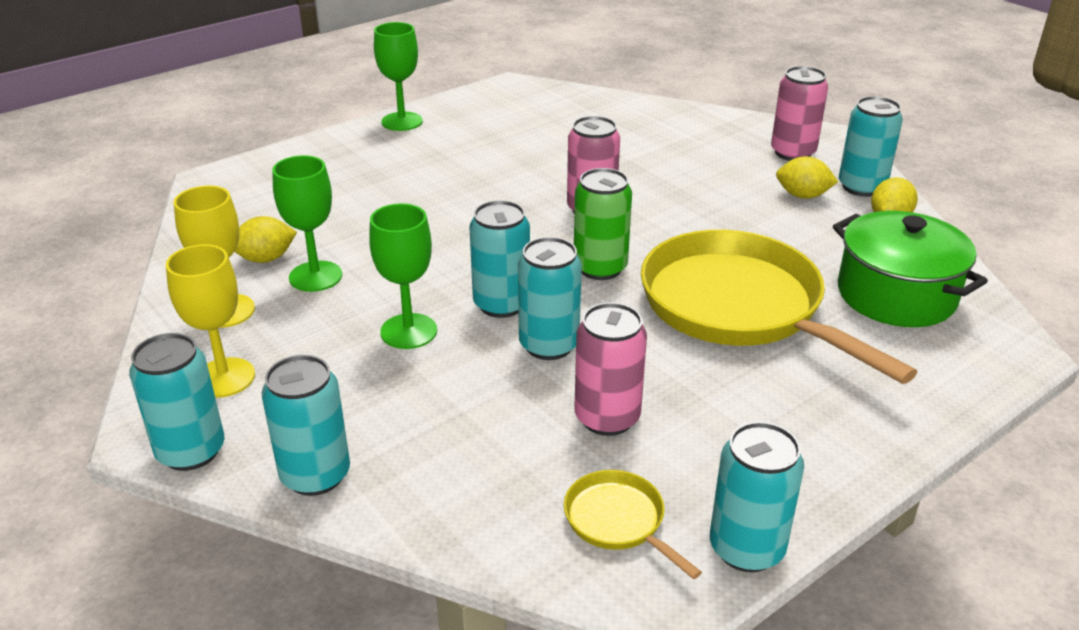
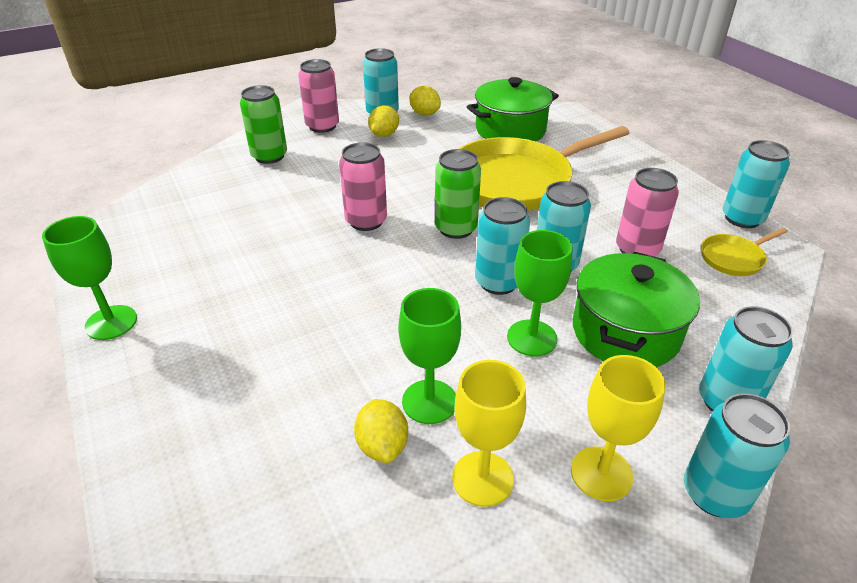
camera: 80 degrees left, 5 degrees up
none -> green can [240,85,287,164]
none -> green pot [573,252,700,367]

